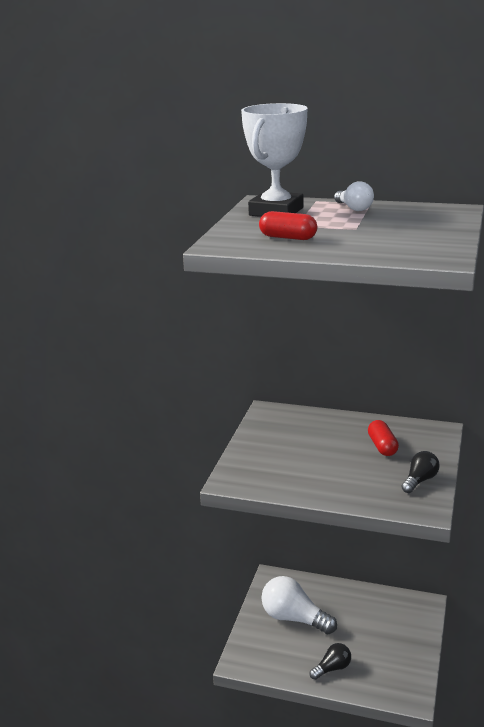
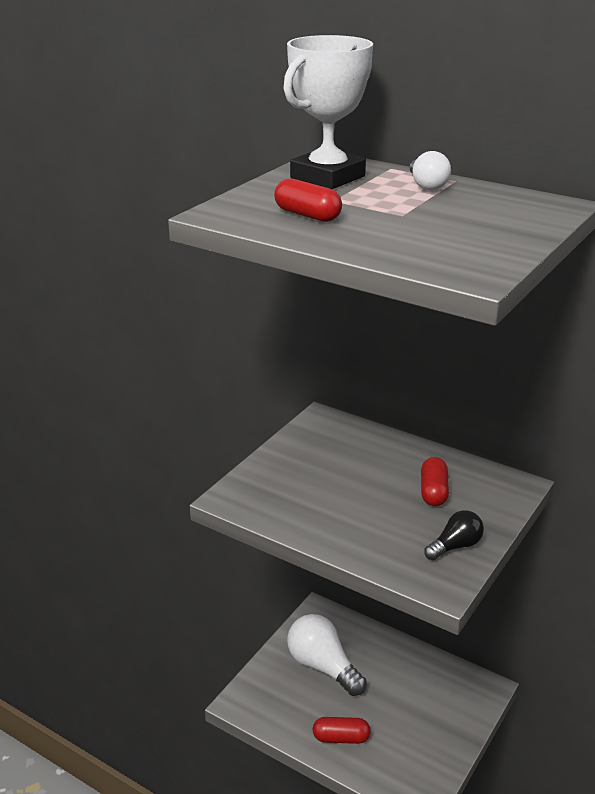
camera: 15 degrees right, 5 degrees up
black light bulb [310,643,351,680] -> red capsule [313,717,371,744]

